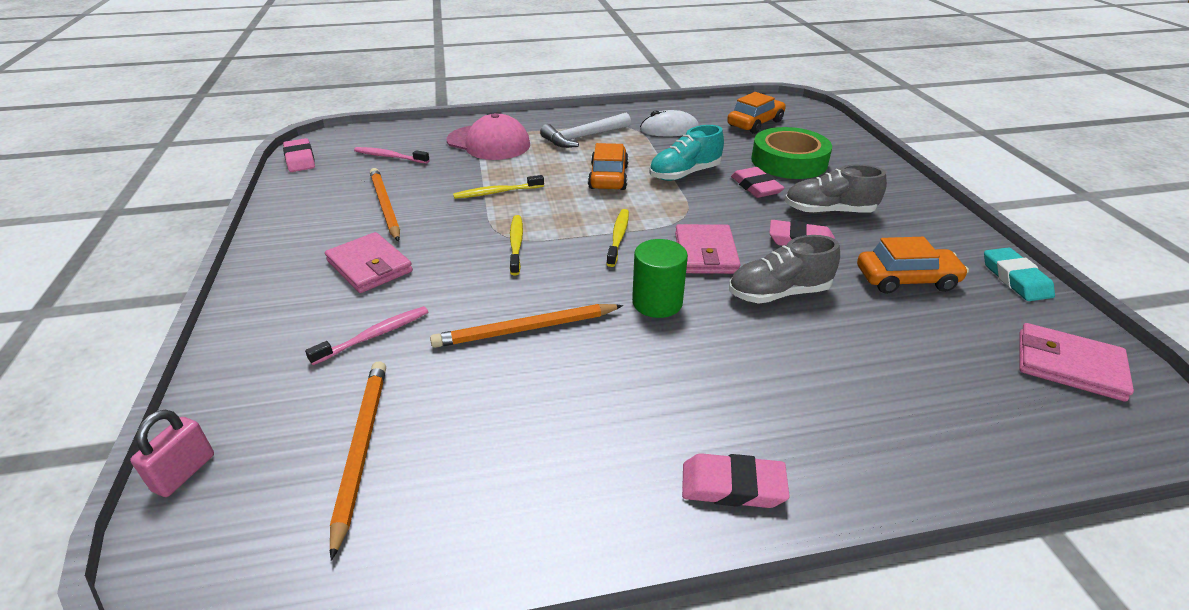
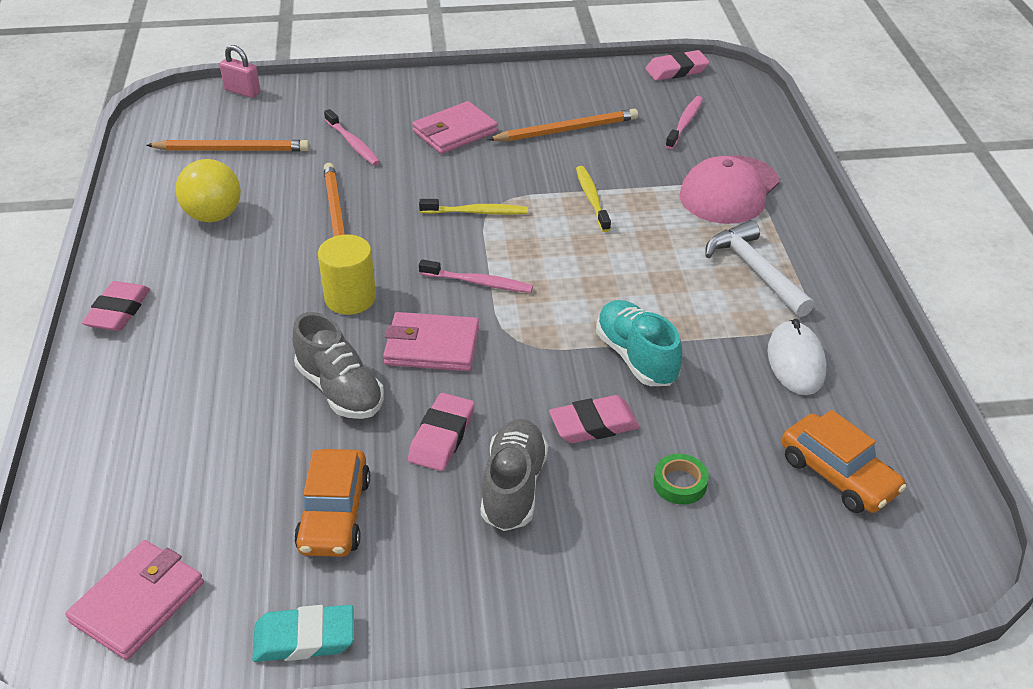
camera: 95 degrees right, 5 degrees up
orange car [588,143,629,190] -> none
yellow toothbrush [606,209,629,267] -> pink toothbrush [419,259,533,293]
green cylinder [632,239,688,318] -> yellow cylinder [318,234,376,315]
grey shoe [729,235,840,304] -> grey shoe turned 150 degrees clockwise [293,312,384,419]
green tape [751,127,832,179] -> green tape [653,454,709,505], size x0.43
none -> yellow ball [176,159,241,222]

